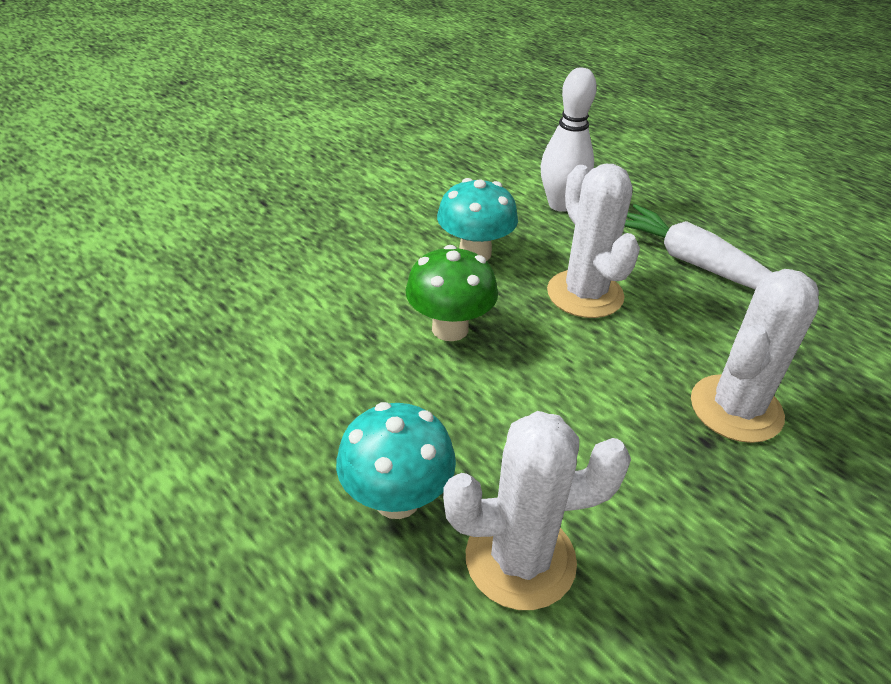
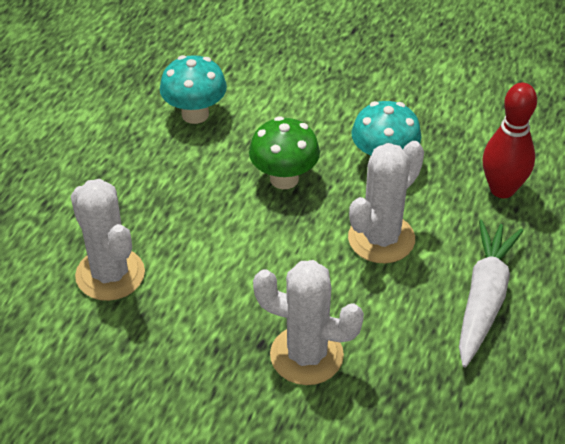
camera: 65 degrees right, 5 degrees up
turquoise mushroom [336,402,456,519] -> turquoise mushroom moved to [160,55,227,124]
white bowling pin [541,68,597,212] -> red bowling pin [483,83,537,198]

